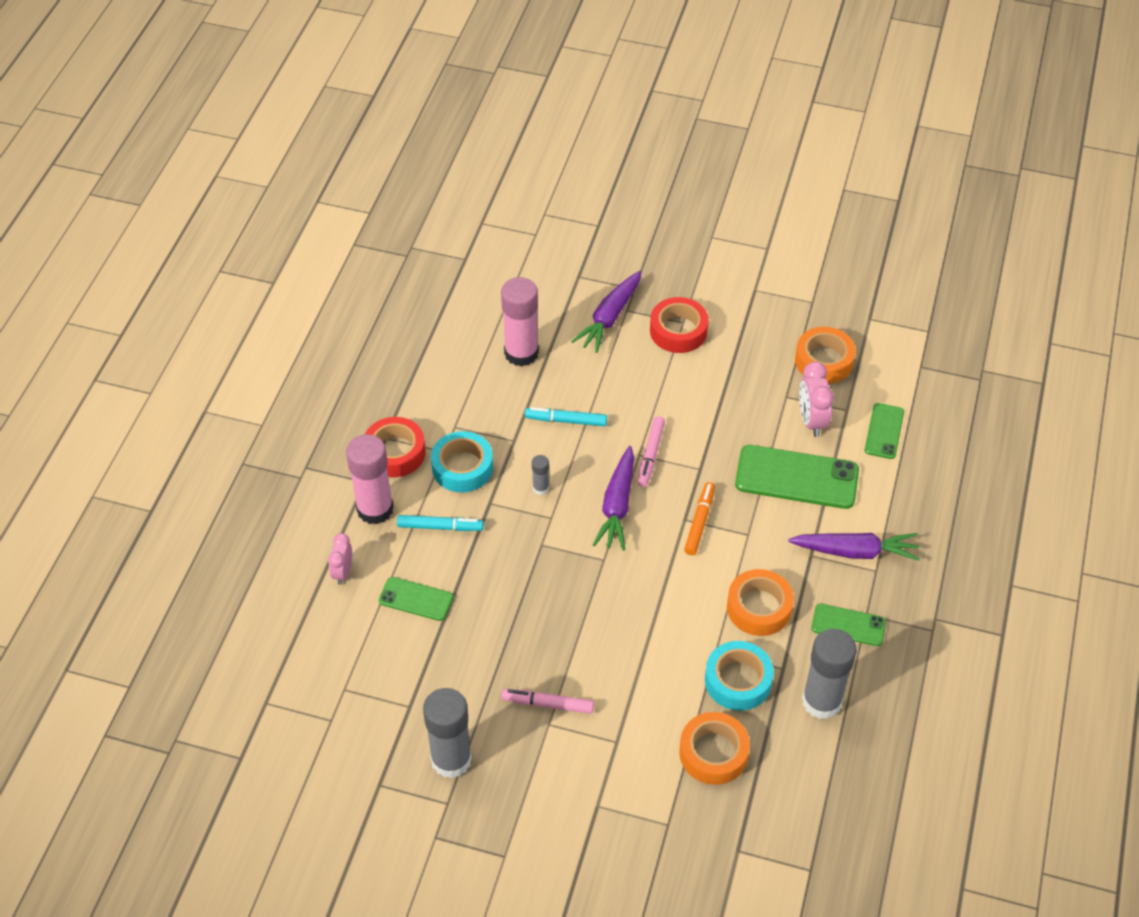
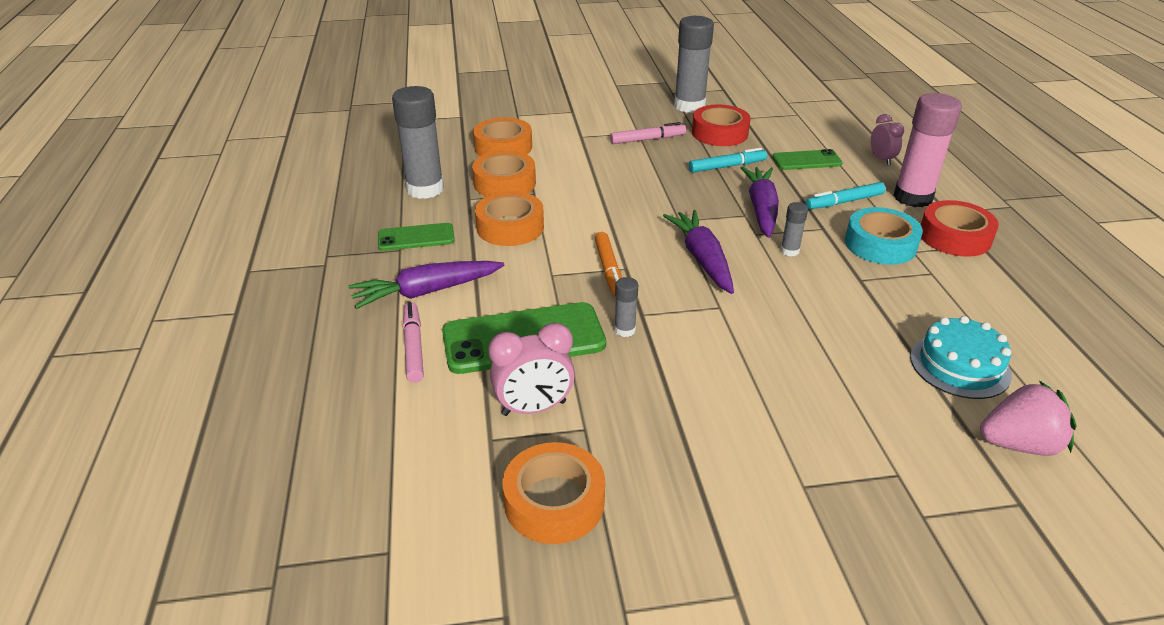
camera: 155 degrees right, 15 degrees down
pink glue stick [501,277,539,366] -> turquoise cake [910,316,1012,399]
turquoise marker [525,407,607,426] -> turquoise marker moved to [689,148,767,173]
purple carrot [571,271,641,353] -> purple carrot moved to [741,167,779,238]
pink marker [638,416,665,487] -> pink marker moved to [403,302,424,383]
red tape [650,297,709,353] -> red tape moved to [692,104,751,146]
turquoise tape [705,641,774,711] -> orange tape [472,151,536,197]
pink clock [799,362,834,437] -> pink clock turned 105 degrees clockwise [488,323,575,416]
green phone [865,403,904,459] -> none
none -> grey glue stick [614,277,638,337]
none -> pink strawberry [980,381,1076,456]

